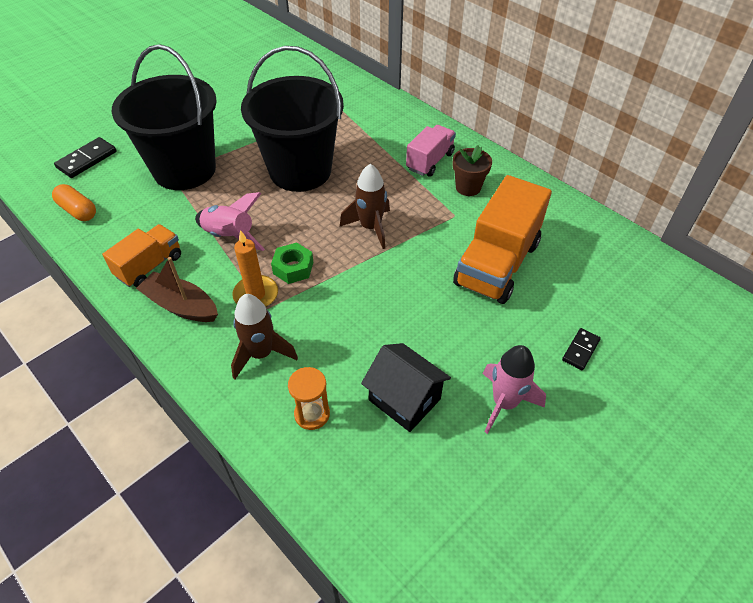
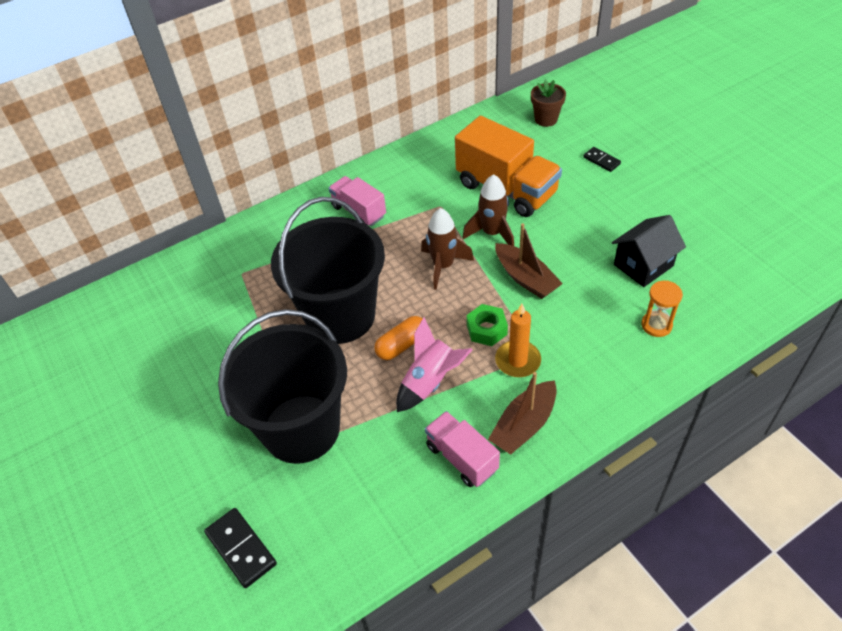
camera: 75 degrees left, 0 degrees up
orange capsule [52,184,96,221] -> orange capsule moved to [374,316,422,360]
orange truck [102,224,181,287] -> pink truck [425,411,500,487]
brown rocket [231,294,298,379] -> brown rocket moved to [462,174,514,246]
brown flower pot [453,145,492,196] -> brown flower pot moved to [531,80,566,127]
pink rocket [483,345,546,434] -> none
none -> brown boat [495,223,563,299]

